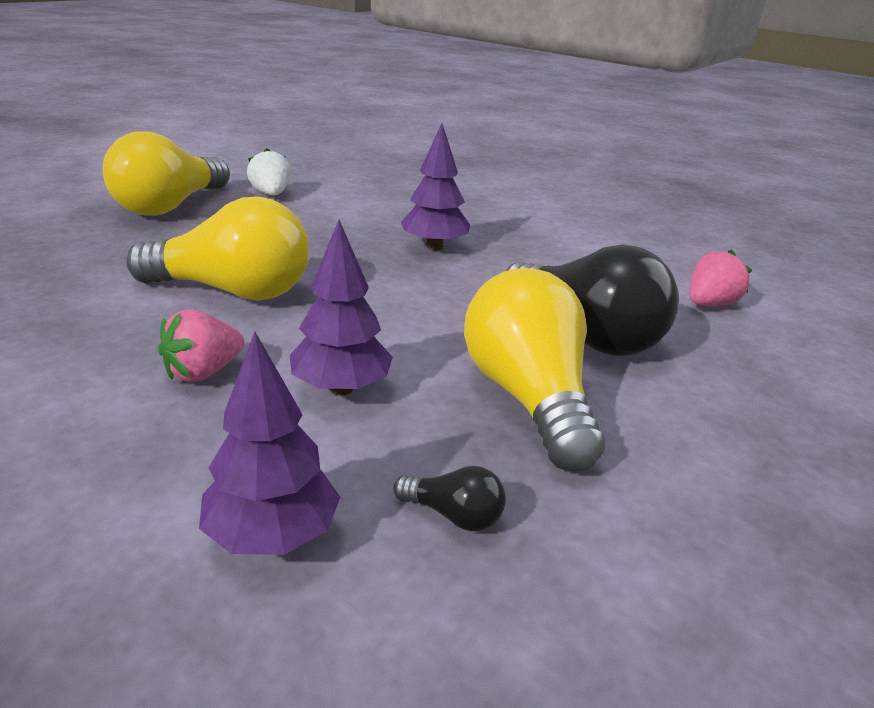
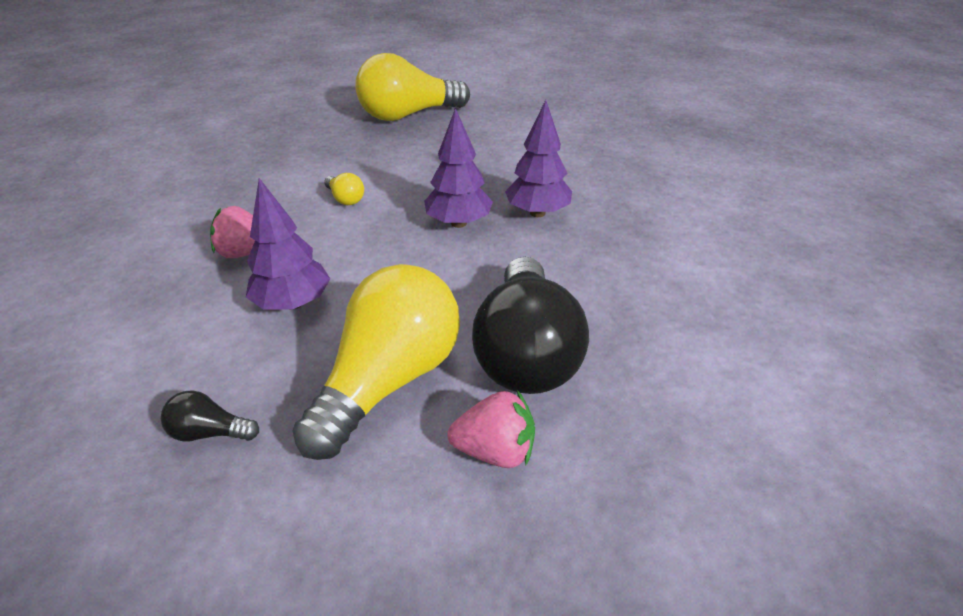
camera: 45 degrees right, 10 degrees up
yellow light bulb [126,196,309,300] -> yellow light bulb [324,173,364,205], size x0.41
purple tree [199,332,340,555] -> purple tree moved to [424,108,493,228]
white strawberry [247,148,291,195] -> none
black light bulb [393,466,506,531] -> black light bulb turned 120 degrees clockwise [161,390,259,441]
pink strawberry [689,249,752,306] -> pink strawberry moved to [447,390,535,468]

